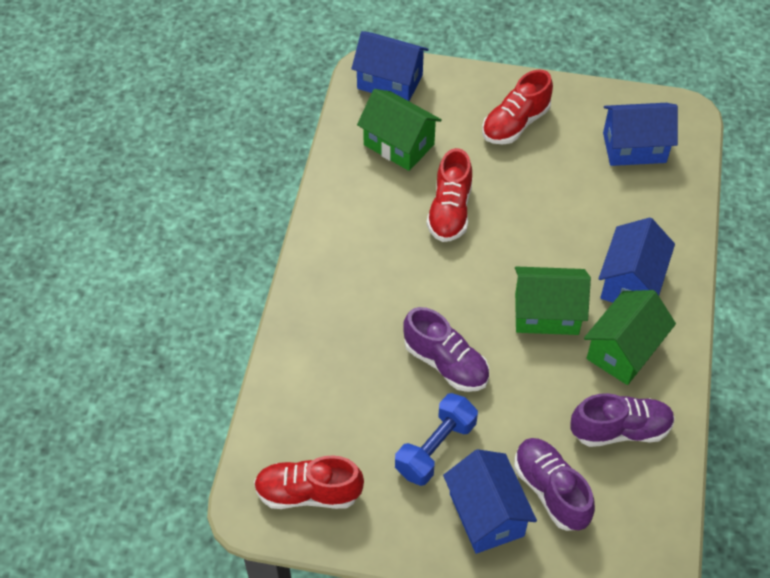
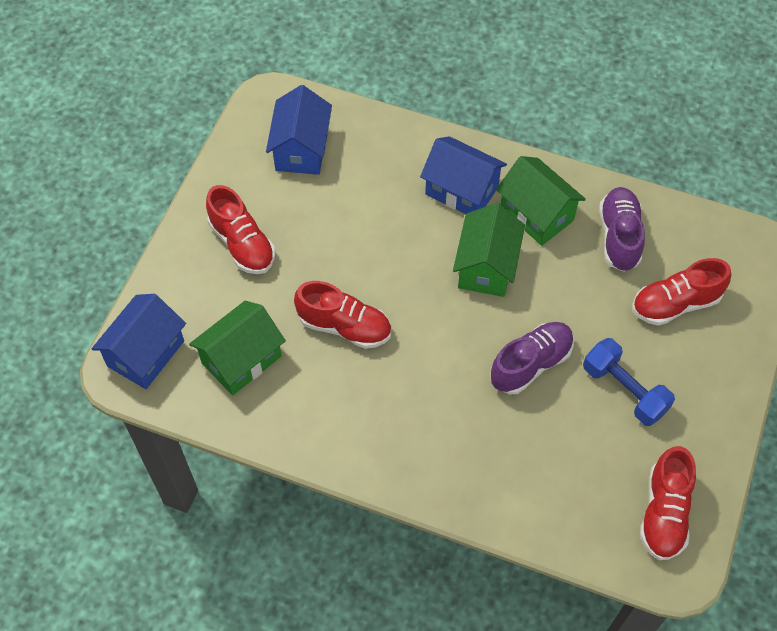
camera: 80 degrees left, 5 degrees up
blue house [443,449,537,554] -> none
purple shoe [514,438,595,531] -> red shoe [632,258,731,326]

